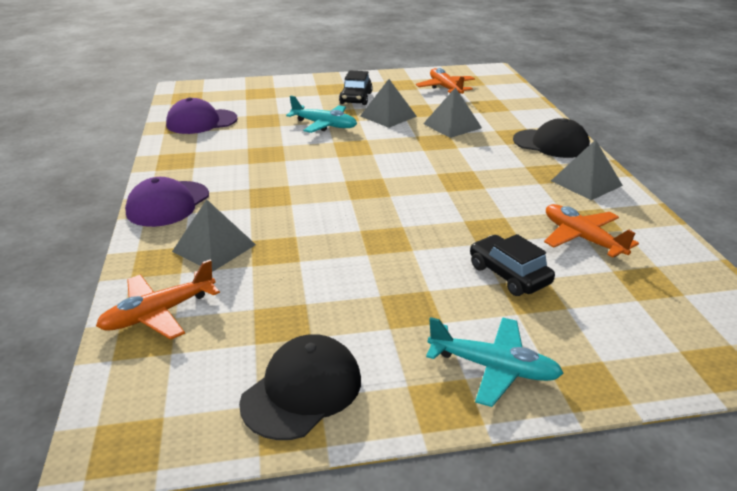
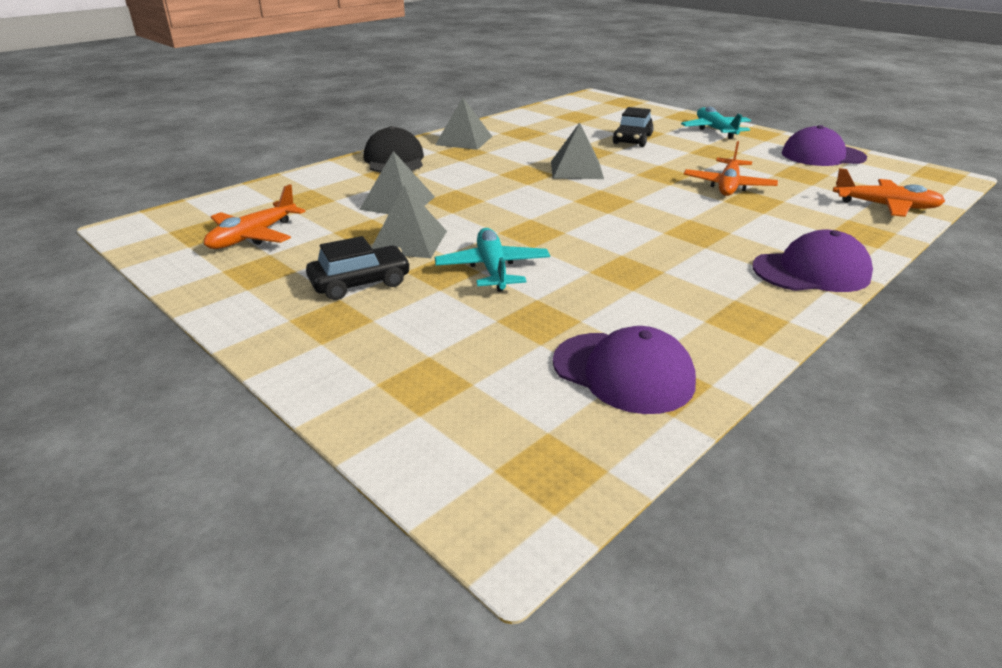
camera: 125 degrees left, 0 degrees up
grey pyramid [172,199,256,272] -> grey pyramid moved to [551,122,604,179]
black cap [239,334,361,440] -> purple cap [782,125,867,166]
orange plane [544,204,639,258] -> orange plane moved to [684,141,778,196]

